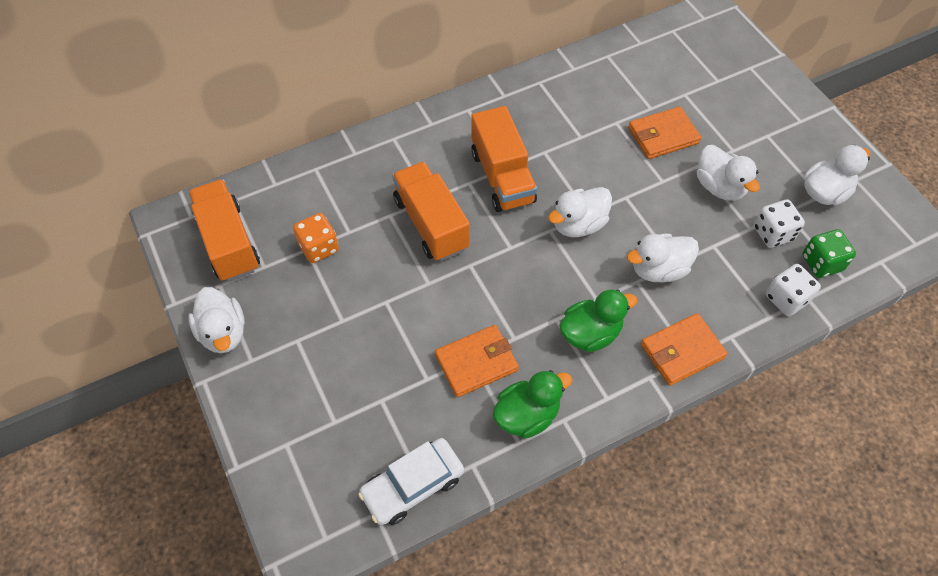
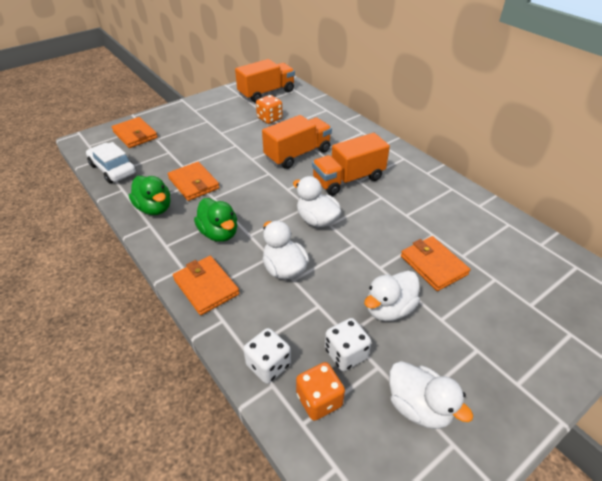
camera: 80 degrees right, 15 degrees down
white duck [188,287,245,353] -> none
green dice [802,229,856,278] -> orange dice [296,362,345,421]
none -> orange wallet [112,117,158,148]

